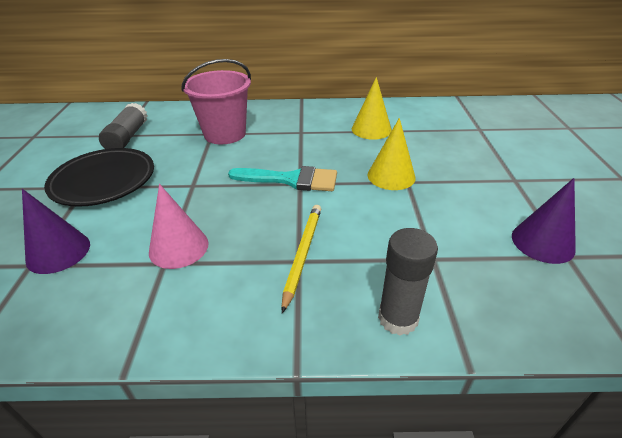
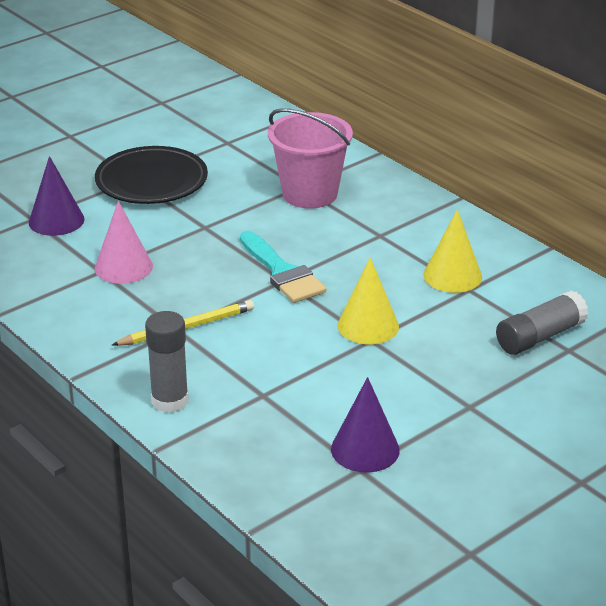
camera: 50 degrees right, 5 degrees down
grey glue stick [99,103,147,149] -> grey glue stick moved to [496,290,588,355]

